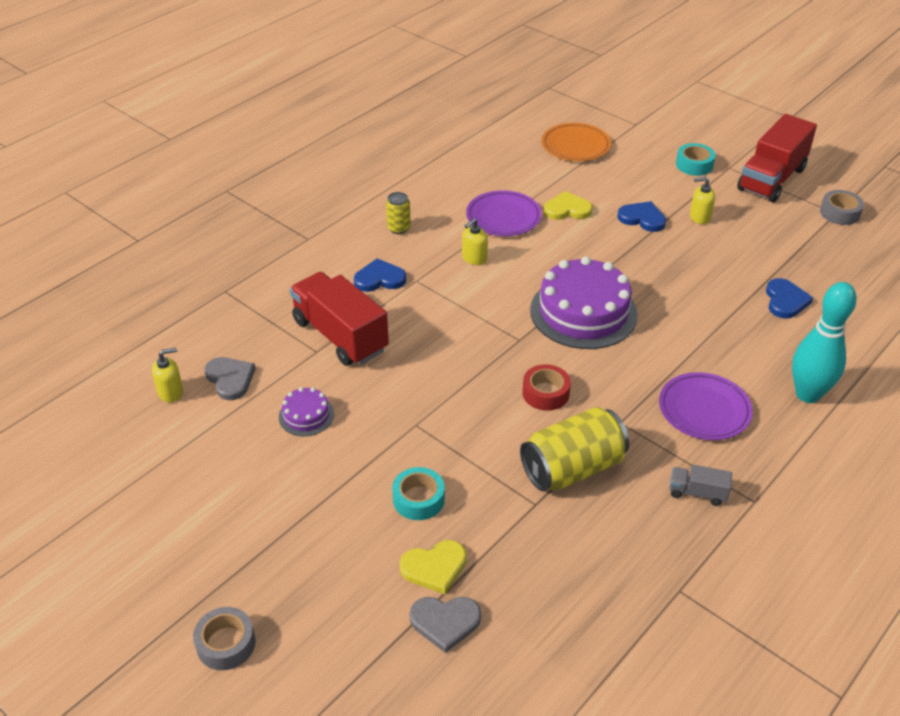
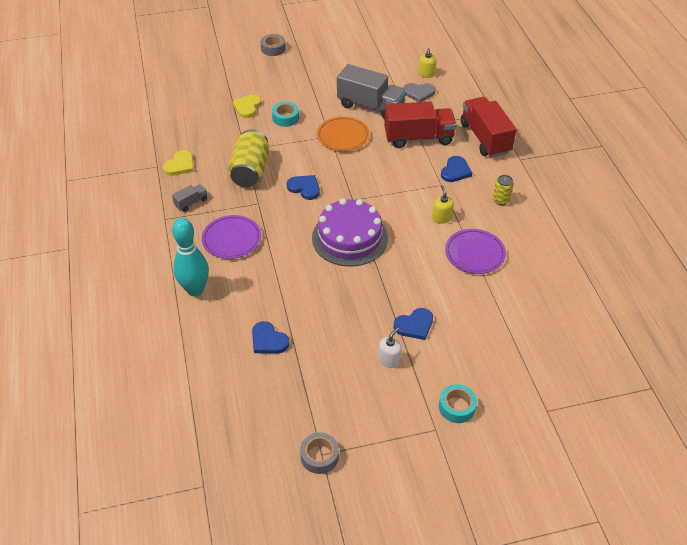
camera: 125 degrees right, 5 degrees up
purple cake [279,387,334,436] -> grey truck [337,64,406,119]
grey heart [409,597,481,653] -> none
red tape [523,364,571,411] -> blue heart [287,175,320,200]
orange plate [542,123,611,161] -> orange plate moved to [317,116,370,151]
yellow heart [544,191,593,220] -> yellow heart moved to [163,150,194,176]
yellow soap dispenser [690,177,715,224] -> white soap dispenser [378,327,402,368]
red truck [737,114,817,202] -> red truck moved to [461,97,517,157]

